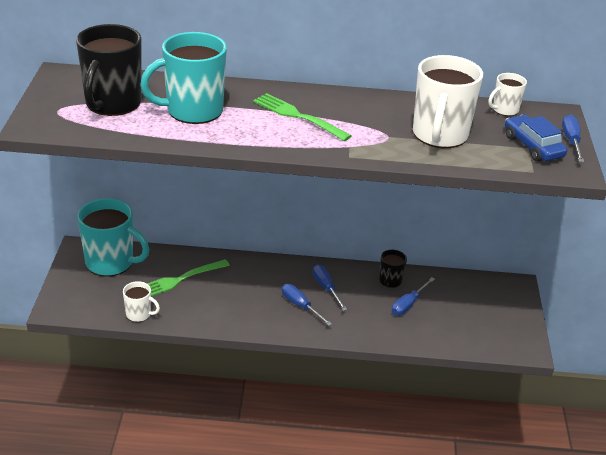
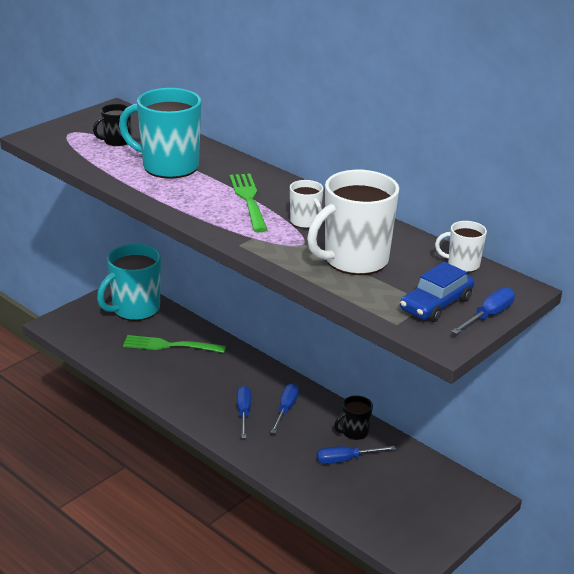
camera: 40 degrees right, 5 degrees down
black mug [76,24,141,116] -> black mug [93,104,131,146], size x0.49
turquoise mug [77,198,150,277] -> turquoise mug turned 75 degrees clockwise [97,244,161,321]
white mug [123,281,160,322] -> white mug moved to [290,180,323,229]
blue car [505,115,567,161] -> blue car turned 150 degrees counterclockwise [400,262,475,322]

